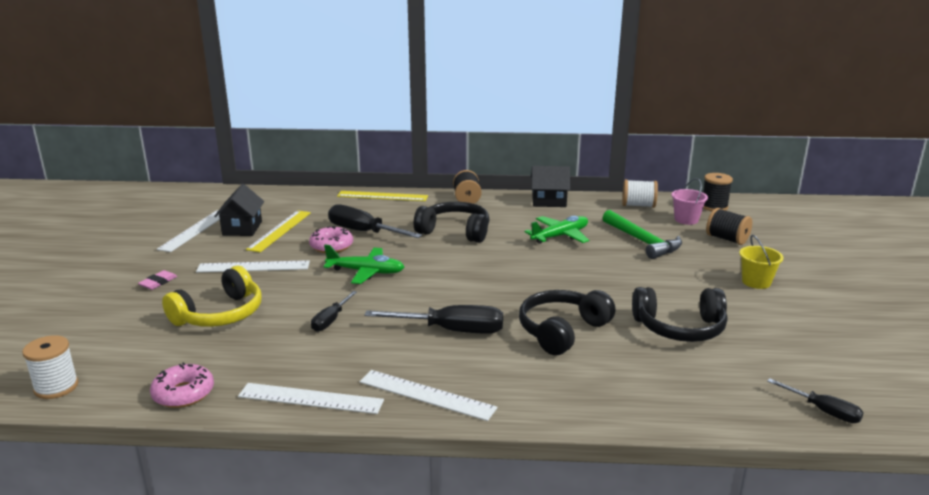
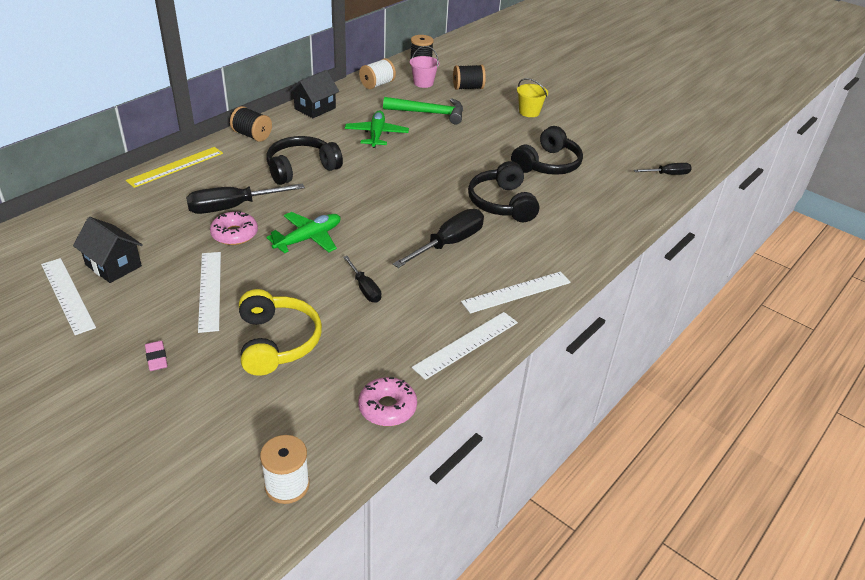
camera: 55 degrees left, 15 degrees up
white ruler [196,260,310,272] -> white ruler turned 45 degrees counterclockwise [198,252,221,333]
yellow ruler [246,210,311,252] -> none

